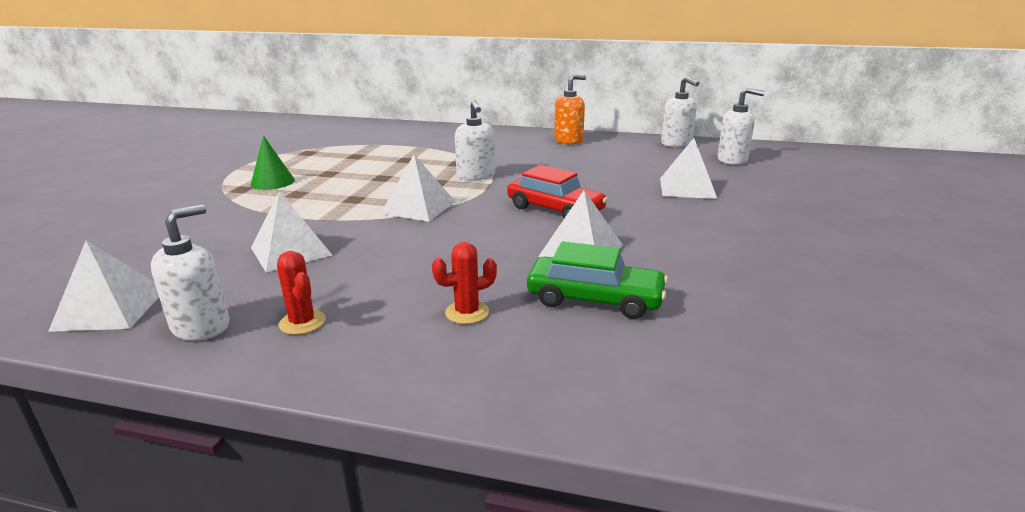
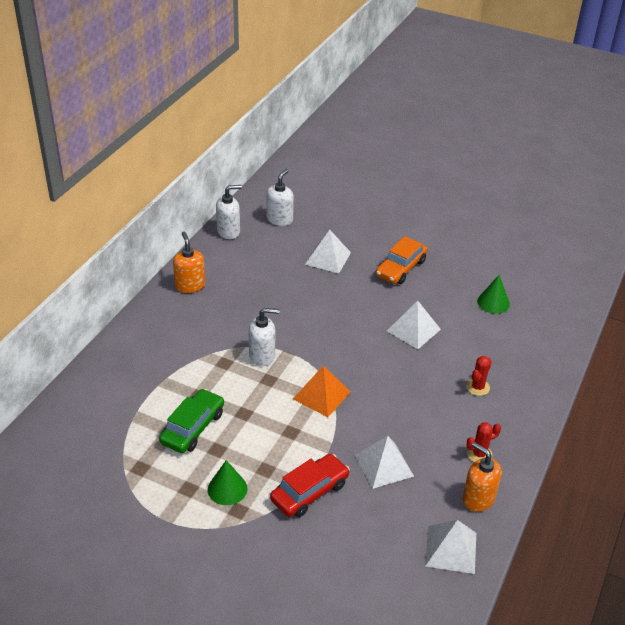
camera: 80 degrees left, 15 degrees up
white soap dispenser [151,205,230,341] -> orange soap dispenser [463,442,502,512]
white pyramid [380,155,455,222] -> orange pyramid [293,365,350,417]
red cactus [432,242,497,324] -> red cactus turned 45 degrees clockwise [466,356,492,396]
red car [507,165,608,218] -> red car moved to [270,454,350,517]
green car [527,241,668,319] -> green car moved to [159,389,224,453]
none -> orange car [376,236,428,284]
none -> green cone [477,275,510,314]

